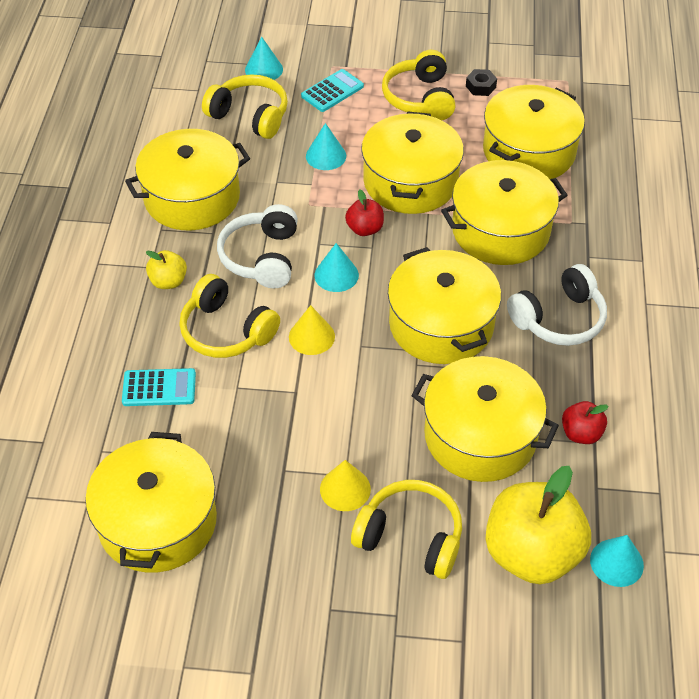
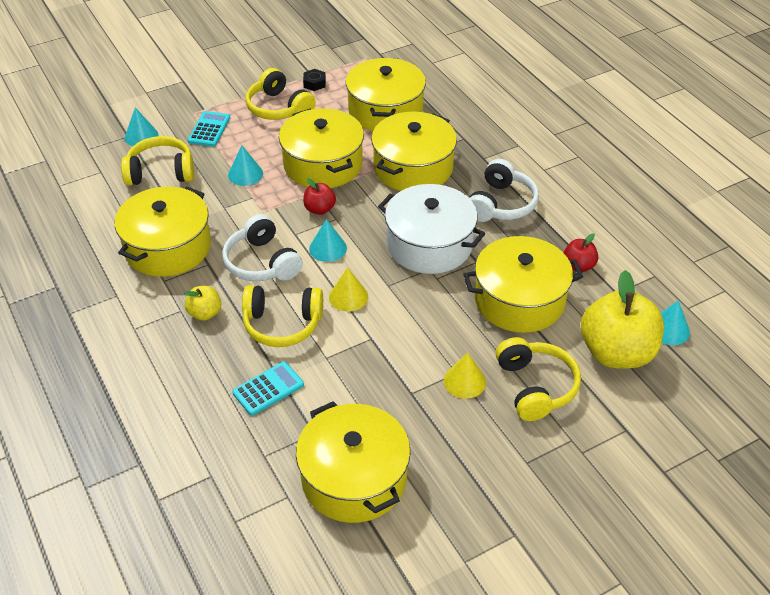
camera: 35 degrees left, 5 degrees down
yellow headphones [351,480,462,579] -> yellow headphones turned 90 degrees clockwise [496,337,581,421]
yellow pot [388,247,501,364] -> white pot [378,184,485,274]

